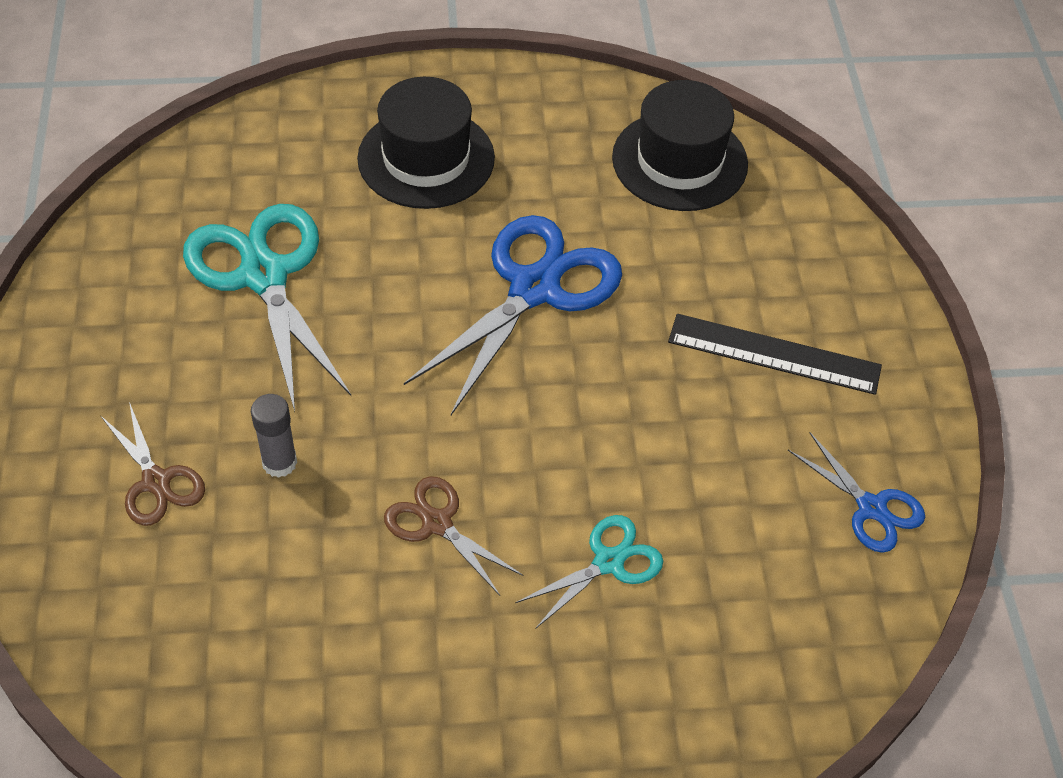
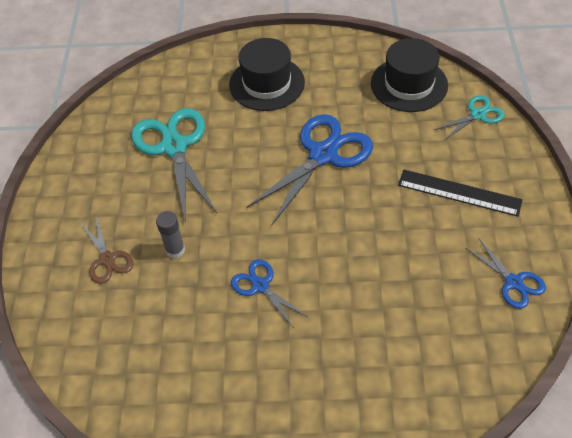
camera: 10 degrees right, 0 degrees up
brown scissors [384,476,523,596] -> blue scissors [231,259,308,327]
turquoise scissors [515,515,663,629] -> turquoise scissors moved to [434,95,505,141]

